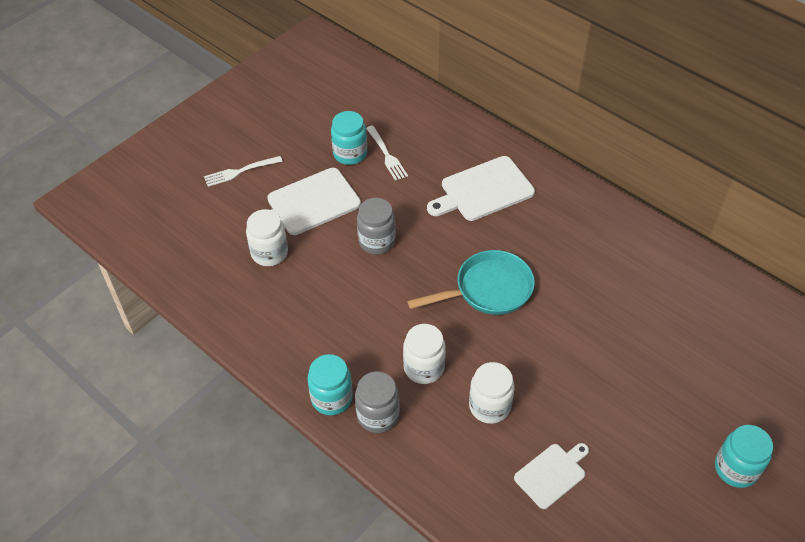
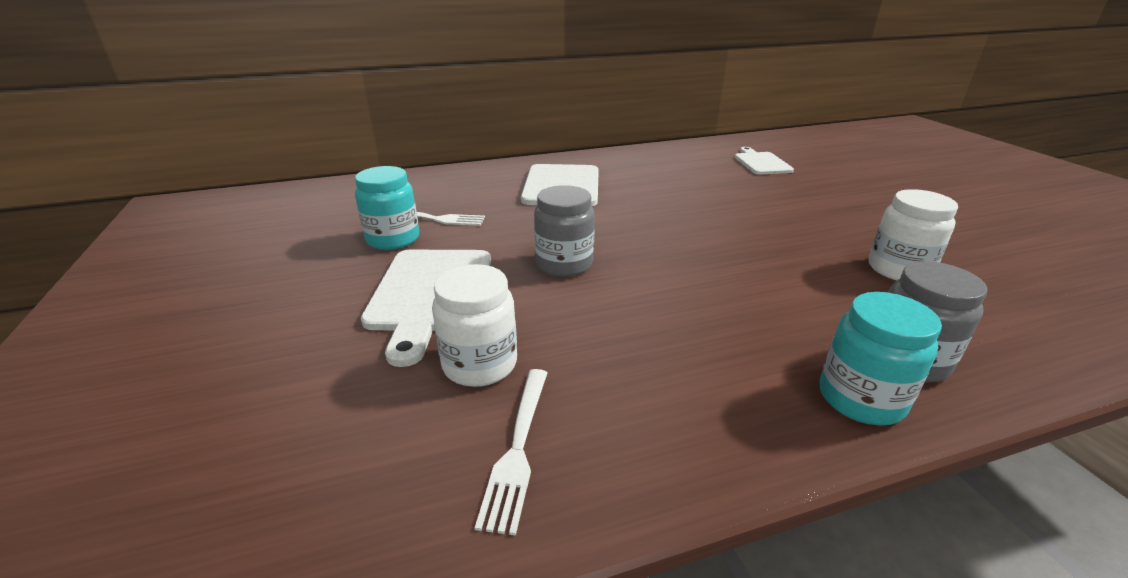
camera: 60 degrees left, 20 degrees down
white fork [204,156,283,187] -> white fork moved to [475,369,547,536]
white jar [403,324,446,384] -> none
turquoise pan [407,250,535,315] -> none
white cutting board [514,443,589,509] -> white cutting board moved to [734,147,794,175]
turquoise jar [715,425,773,488] -> none

